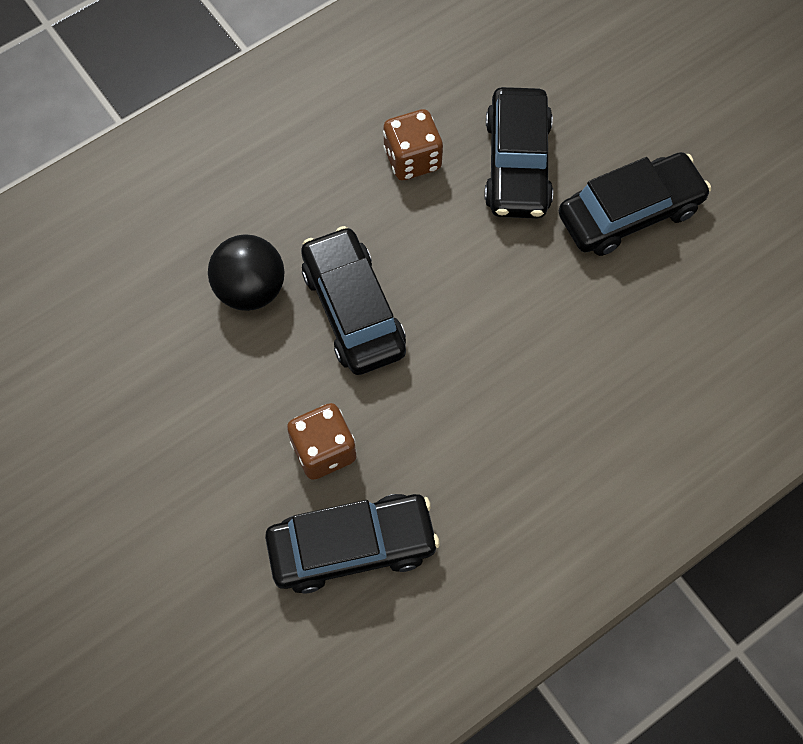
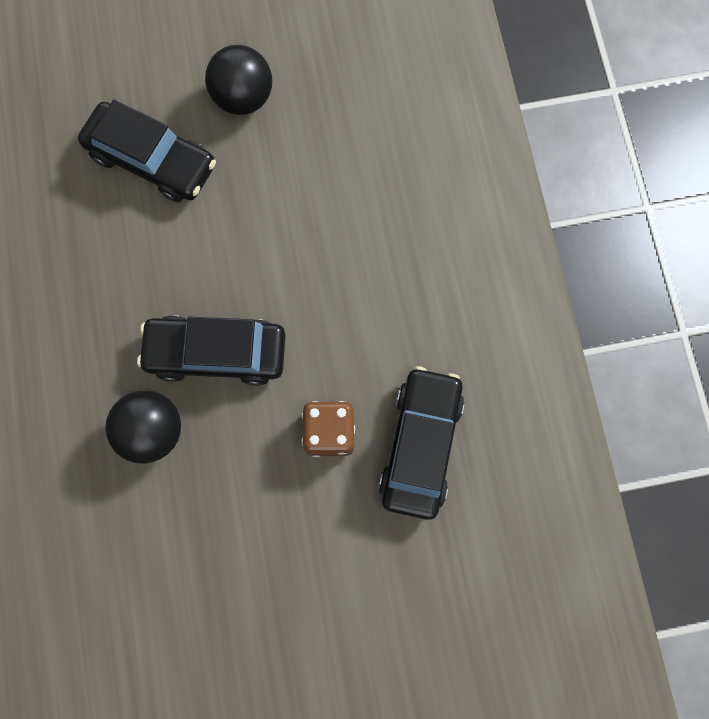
camera: 65 degrees left, 10 degrees up
brown dice [383,109,443,180] -> none
black car [559,152,711,256] -> black ball [205,45,272,115]

